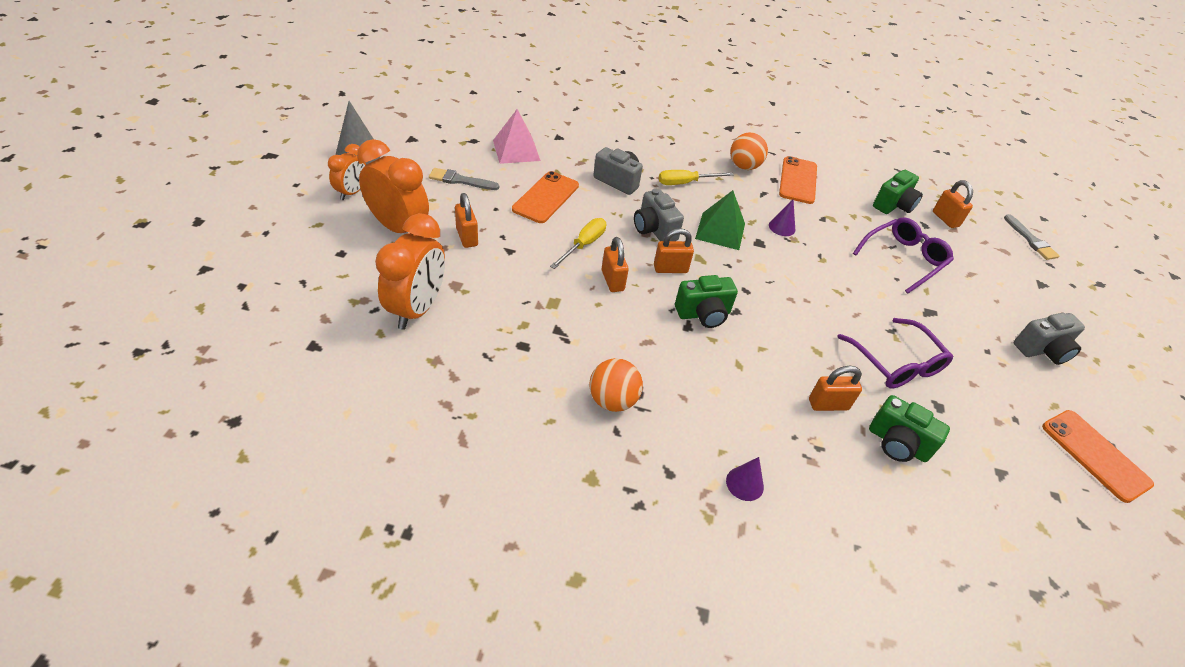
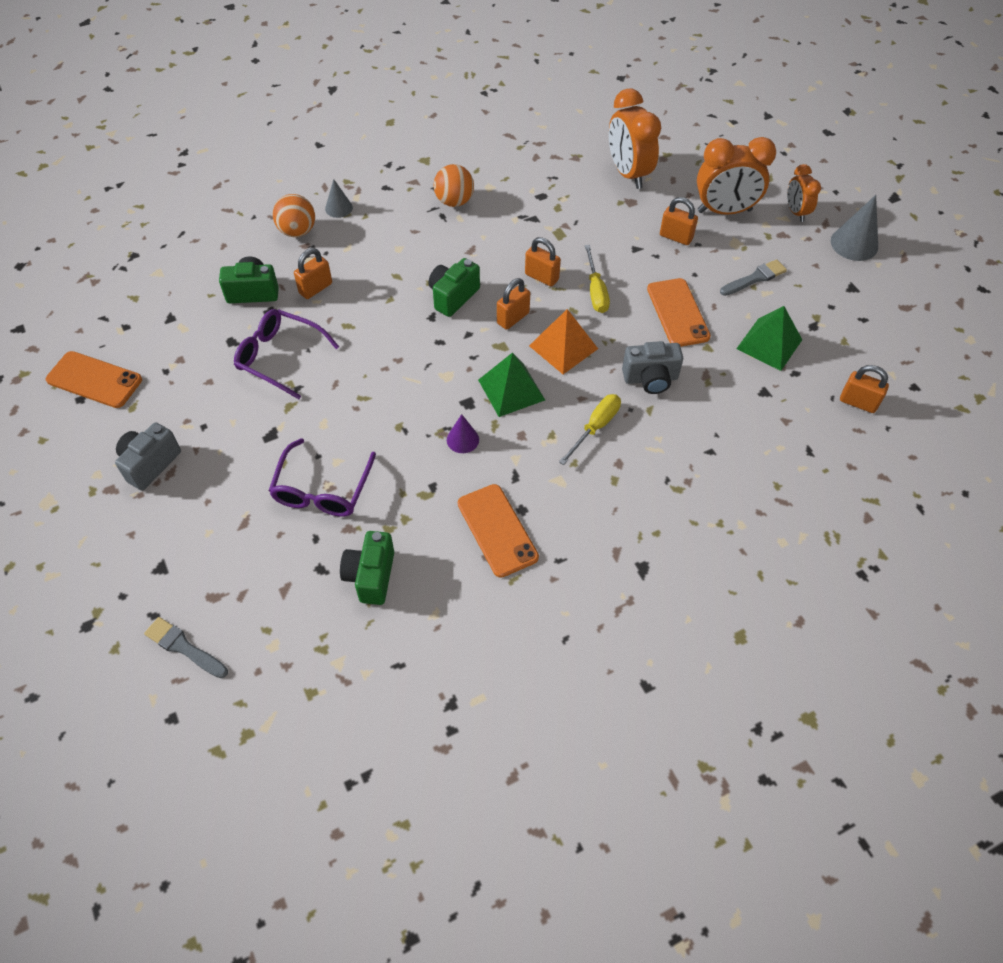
camera: 145 degrees right, 10 degrees up
pink pyramid [493,109,541,164] -> green pyramid [736,306,802,371]
grey camera [634,189,684,241] -> orange pyramid [529,309,598,374]
purple cone [726,457,764,501] -> grey cone [325,179,353,218]
orange ball [730,132,768,170] -> orange ball moved to [273,194,315,237]
orange padlock [933,180,973,228] -> orange padlock moved to [840,365,889,413]

